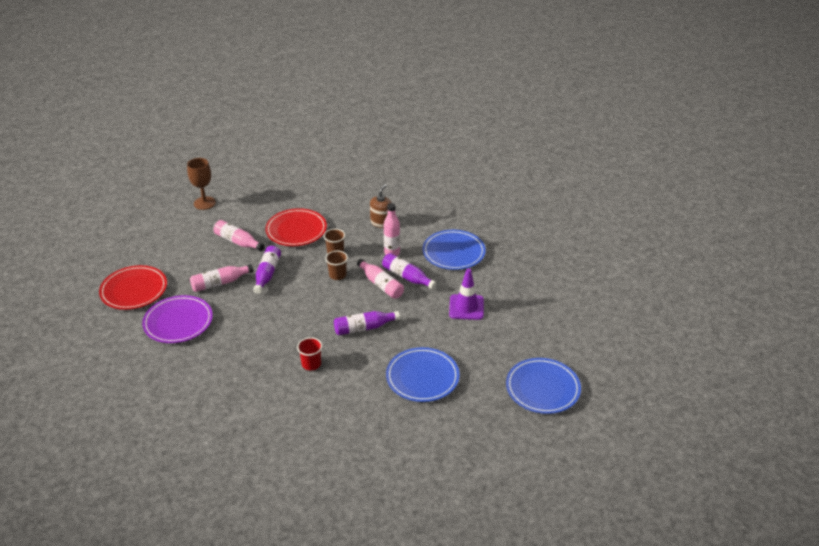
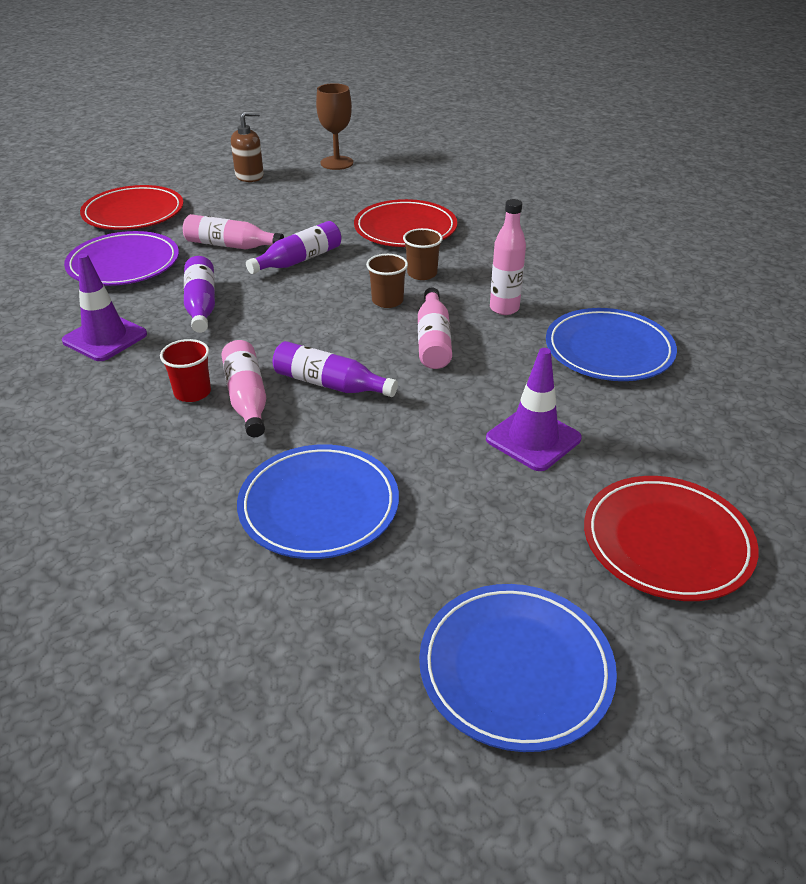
camera: 40 degrees right, 0 degrees up
pink bottle [214,220,264,251] -> pink bottle moved to [221,340,266,437]
brown soap dispenser [370,184,391,228] -> brown soap dispenser moved to [231,111,264,182]
purple bottle [382,253,437,289] -> purple bottle moved to [184,256,215,333]
none -> purple traffic cone [62,253,147,361]
none -> red plate [584,476,758,601]

